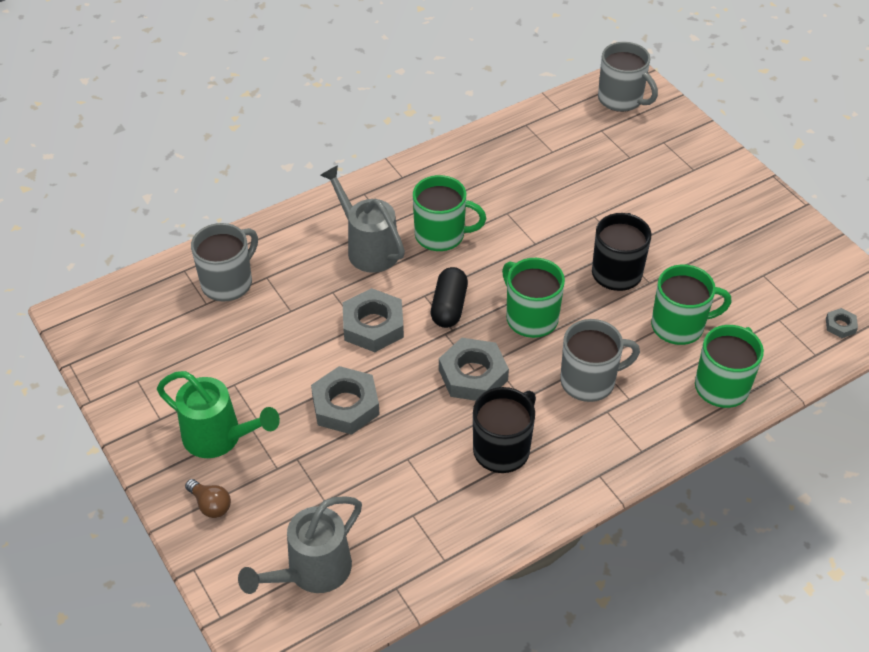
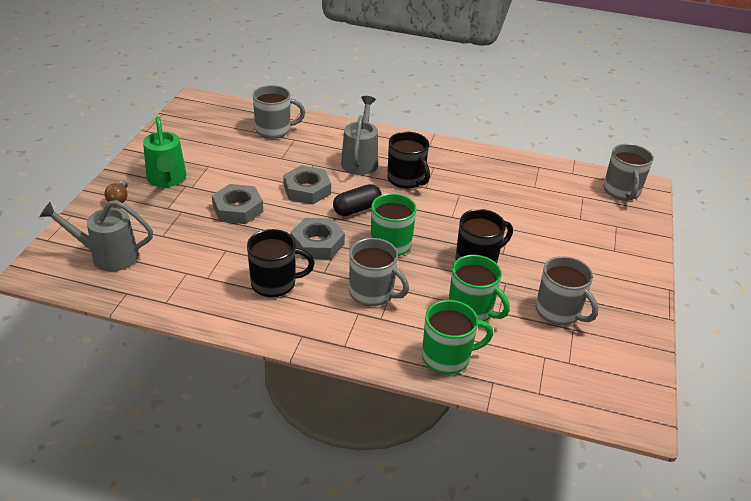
camera: 45 degrees right, 10 degrees down
green mug [413,175,486,251] -> black mug [387,132,430,189]
grey nut [826,308,858,338] -> none
none -> grey mug [536,256,598,325]

